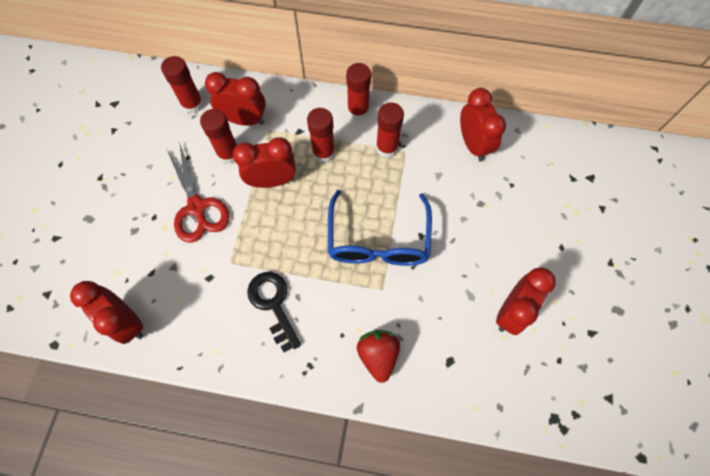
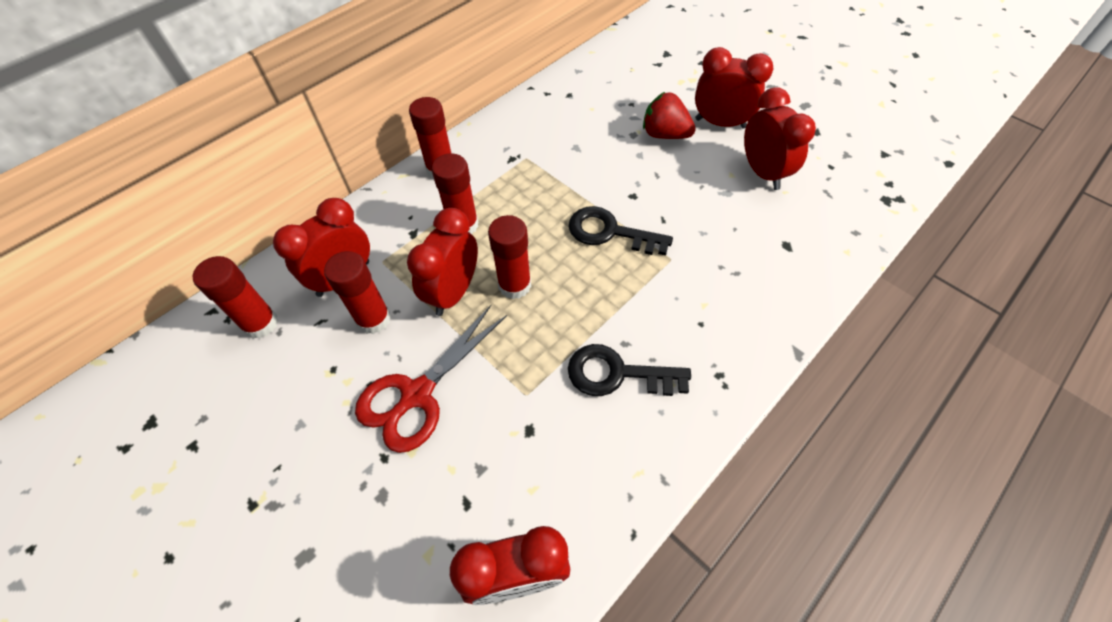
camera: 55 degrees left, 10 degrees down
red scissors [167,142,229,243] -> red scissors turned 120 degrees clockwise [355,305,507,453]
blue glasses [328,190,432,266] -> black key [569,206,673,255]
red strawberry [357,330,400,383] -> red strawberry moved to [643,92,696,139]
red glue stick [376,102,404,158] -> red glue stick moved to [488,215,531,299]
red clock [460,88,506,162] -> red clock moved to [695,47,773,129]

